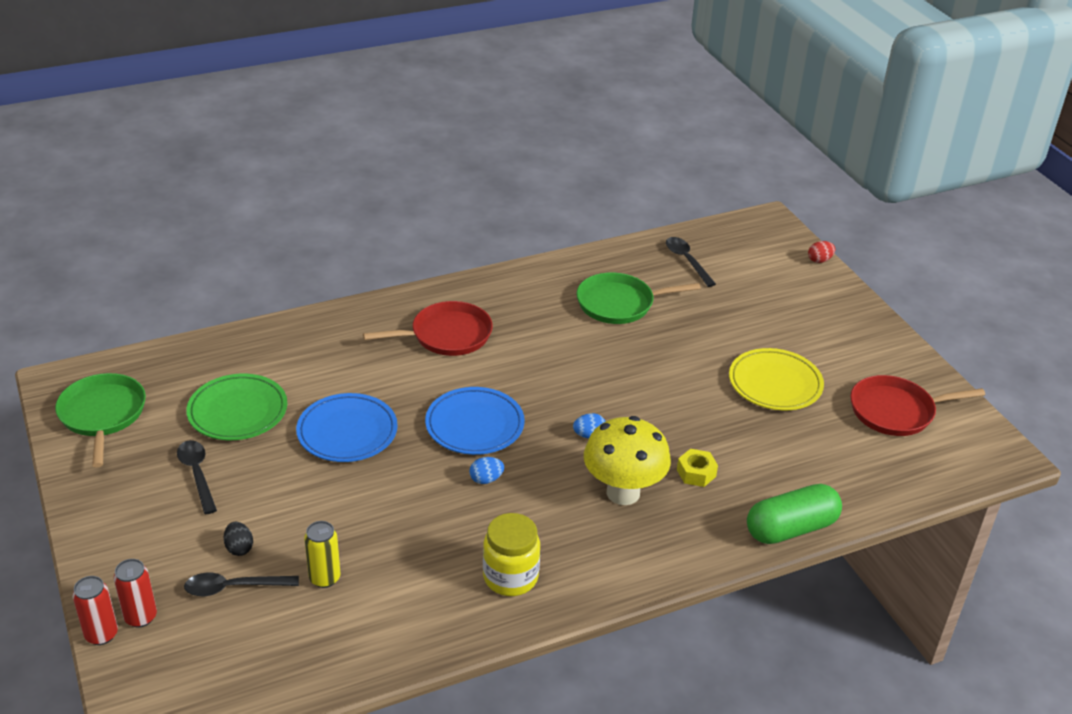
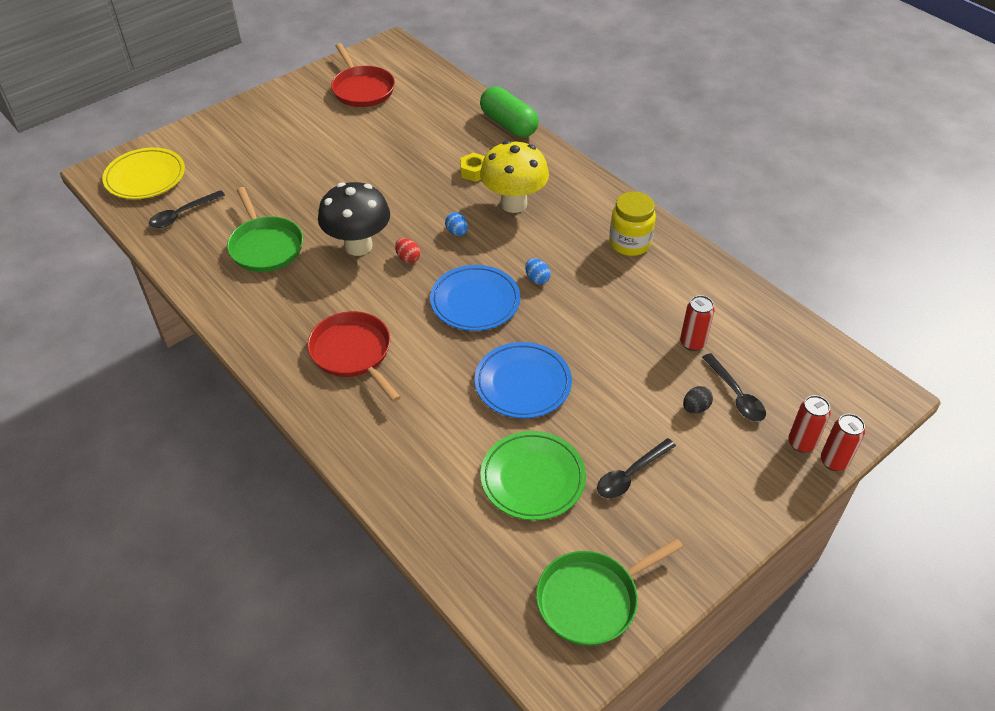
camera: 105 degrees left, 10 degrees up
yellow can [304,521,340,588] -> red can [680,295,714,351]
yellow plate [729,348,824,410] -> yellow plate moved to [102,147,185,199]
red egg [808,241,835,263] -> red egg moved to [395,238,420,263]
none -> black mushroom [318,182,390,256]

